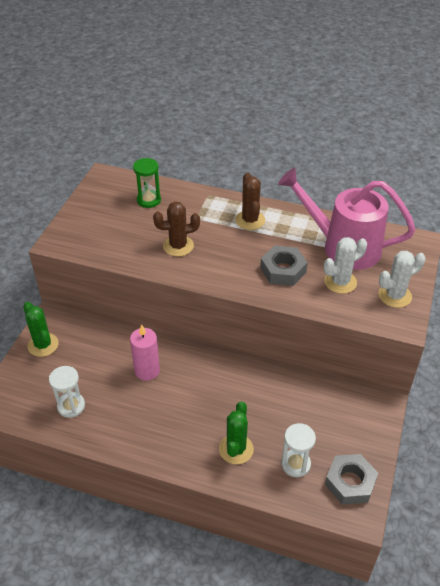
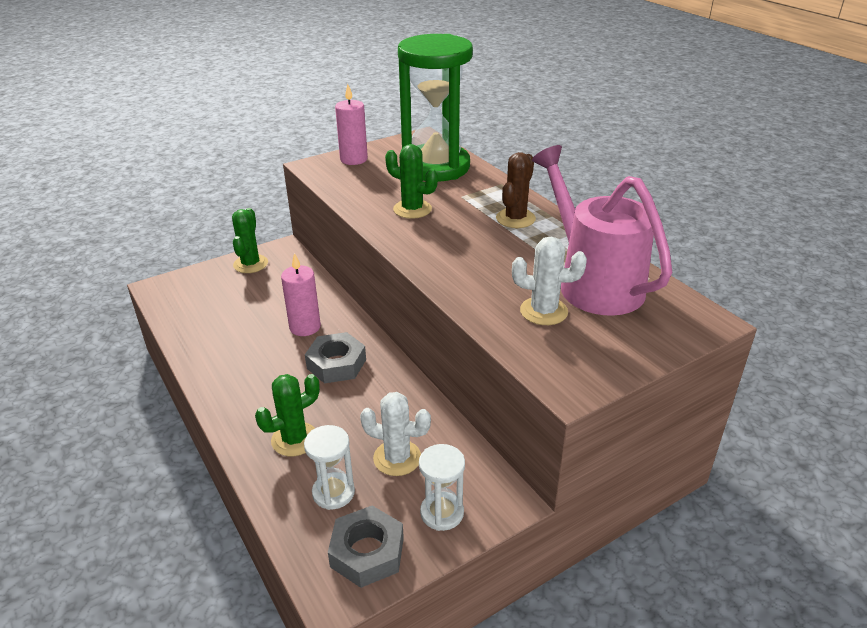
camera: 40 degrees right, 10 degrees down
white hourglass [49,366,85,418] -> white hourglass moved to [419,444,465,531]
green hourglass [133,158,161,208] -> green hourglass [398,34,473,182], size x2.31
brown cactus [153,201,200,257] -> green cactus [385,144,438,219]
grey nut [260,245,308,286] -> grey nut moved to [305,332,366,384]
white cactus [379,251,425,308] -> white cactus moved to [360,392,431,476]
none -> pink candle [335,84,368,165]

